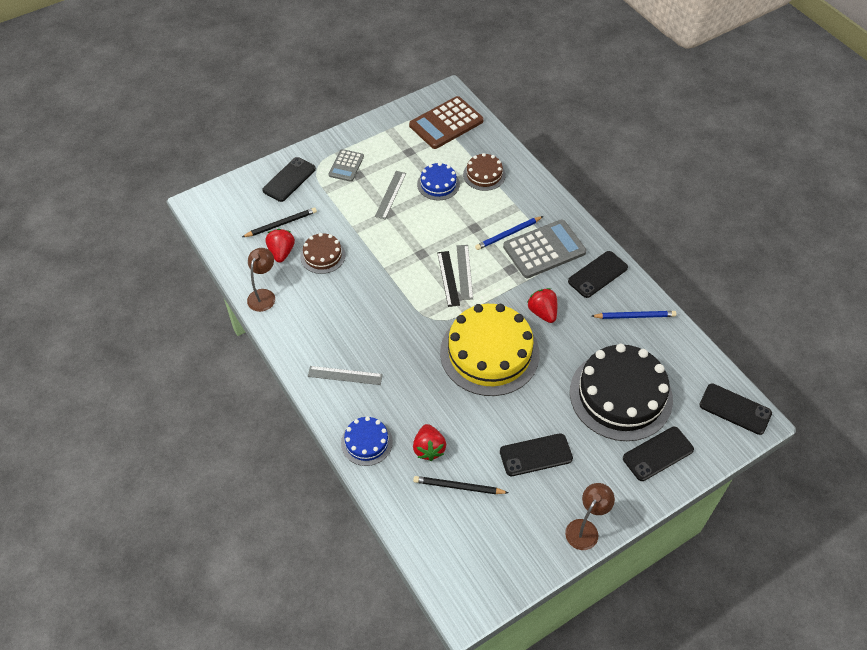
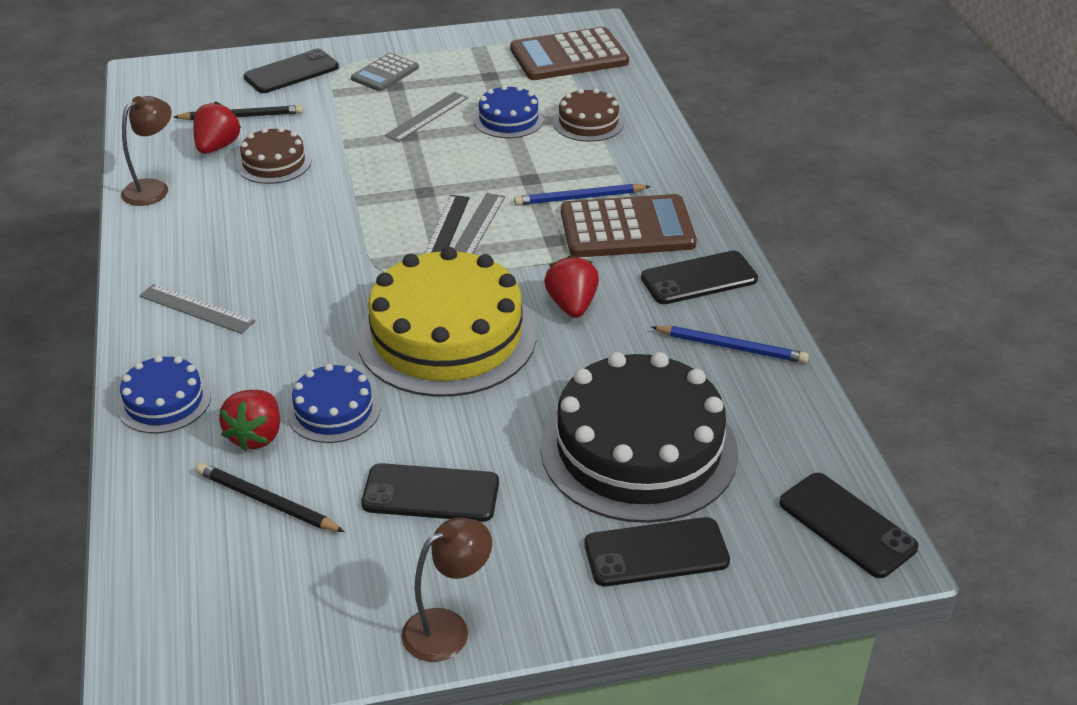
camera: 20 degrees right, 15 degrees down
grey calculator [503,219,586,278] -> brown calculator [561,194,697,258]
none -> blue cake [287,364,381,443]

